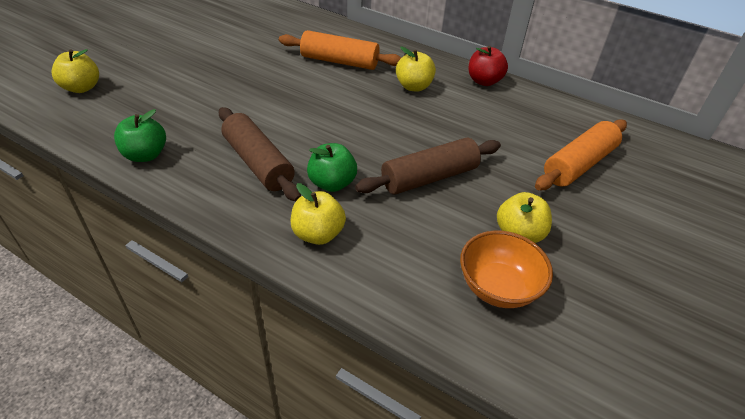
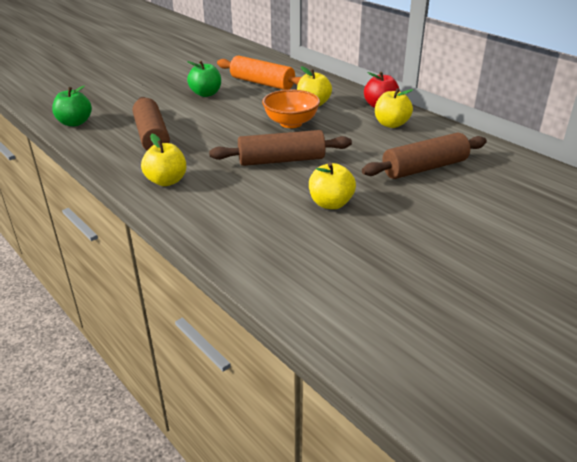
camera: 20 degrees right, 10 degrees down
yellow apple [51,49,99,93] -> yellow apple moved to [375,88,413,128]
green apple [307,143,357,192] -> green apple moved to [187,61,221,97]
orange bowl [460,231,553,308] -> orange bowl moved to [262,89,320,128]
orange rolling pin [535,119,627,190] -> brown rolling pin [362,133,487,179]

